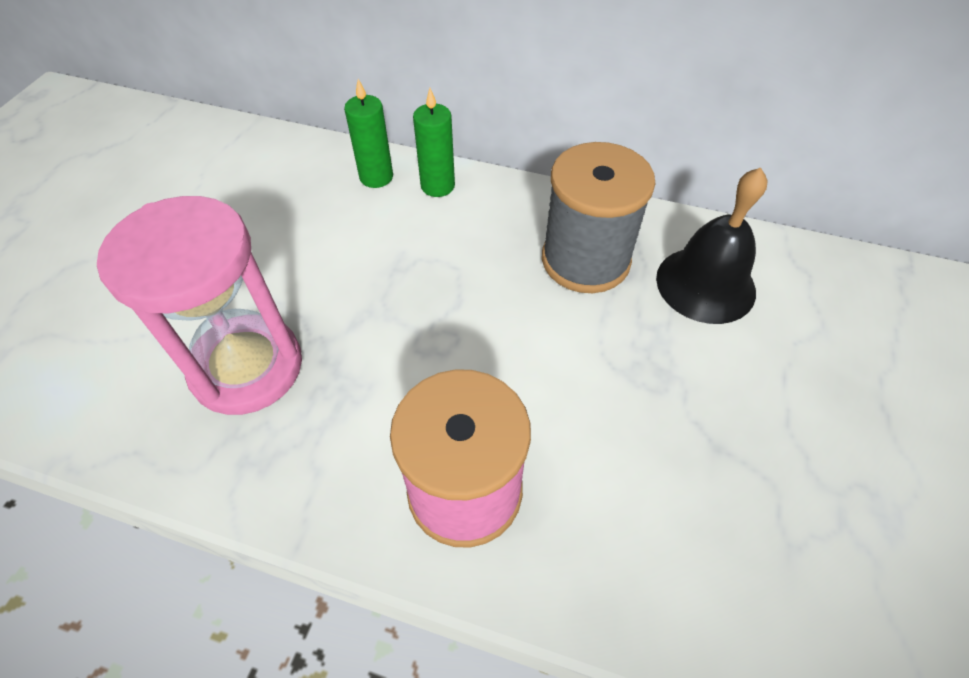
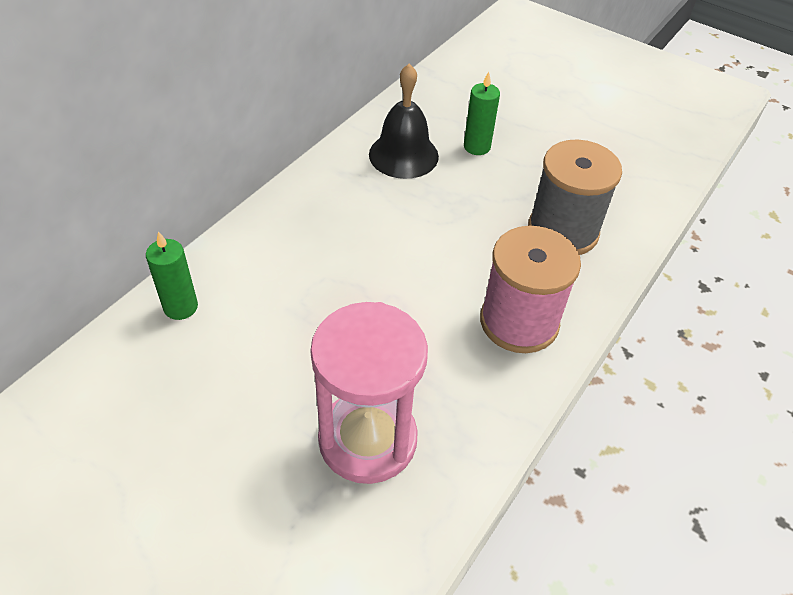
camera: 75 degrees left, 5 degrees down
green candle [413,88,455,197] -> green candle moved to [464,72,500,155]
grey spool [542,142,655,293] -> grey spool moved to [528,140,622,255]

